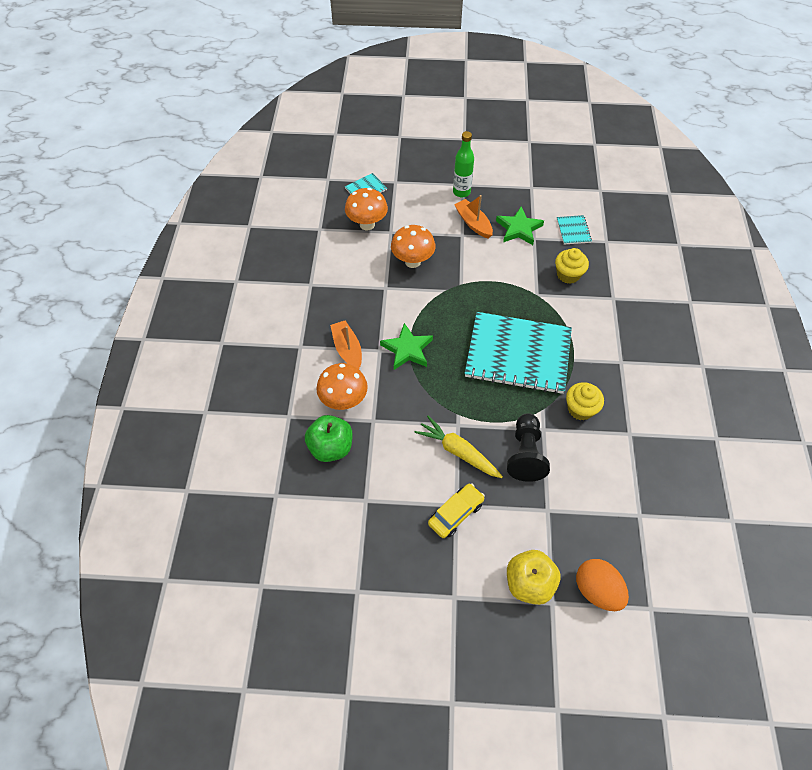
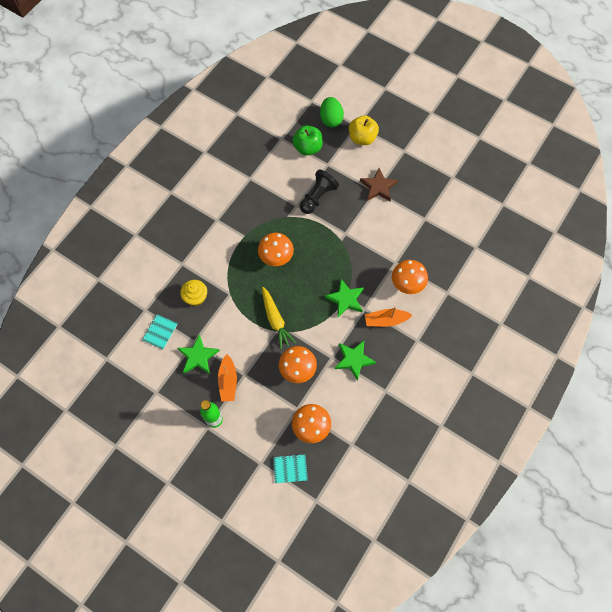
camera: 150 degrees left, 10 degrees up
green apple [305,415,353,462] -> green apple moved to [292,125,323,156]
orange boat [330,321,362,369] -> orange boat turned 75 degrees clockwise [365,306,412,327]
yellow carrot [415,415,503,478] -> yellow carrot moved to [262,287,296,350]
yellow car [428,483,485,538] -> brown star [360,168,398,201]
turquoise notebook [465,312,572,394] -> orange mushroom [258,233,294,266]
yellow cupcake [566,382,604,420] -> none
orange egg [576,559,629,611] -> green egg [320,97,344,127]
none -> green star [335,340,376,381]

